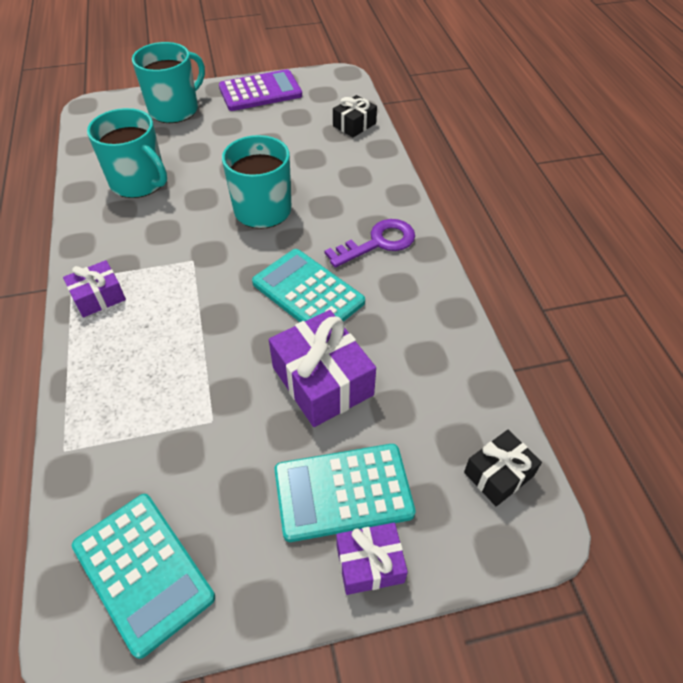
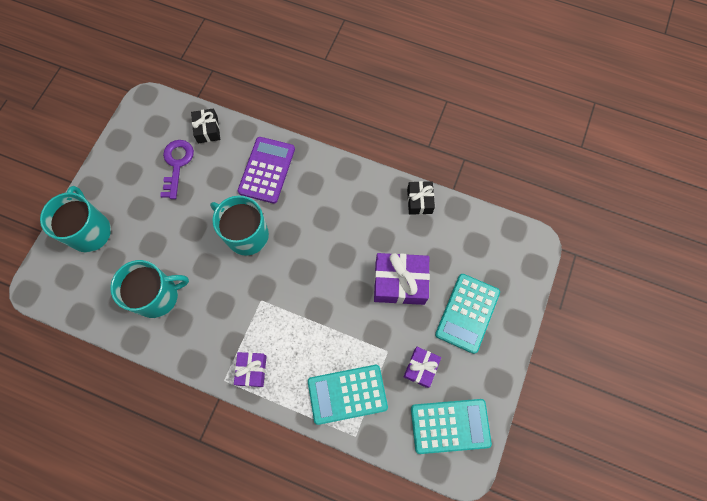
camera: 55 degrees left, 20 degrees up
purple calculator [219,69,302,111] -> purple calculator moved to [238,137,295,204]
turquoise calculator [252,249,365,322] -> turquoise calculator moved to [308,365,388,425]
purple key [325,219,415,268] -> purple key moved to [160,140,194,199]
purple gift [336,523,408,595] -> purple gift moved to [404,347,441,388]
black gift [464,430,542,506] -> black gift moved to [407,181,435,215]

